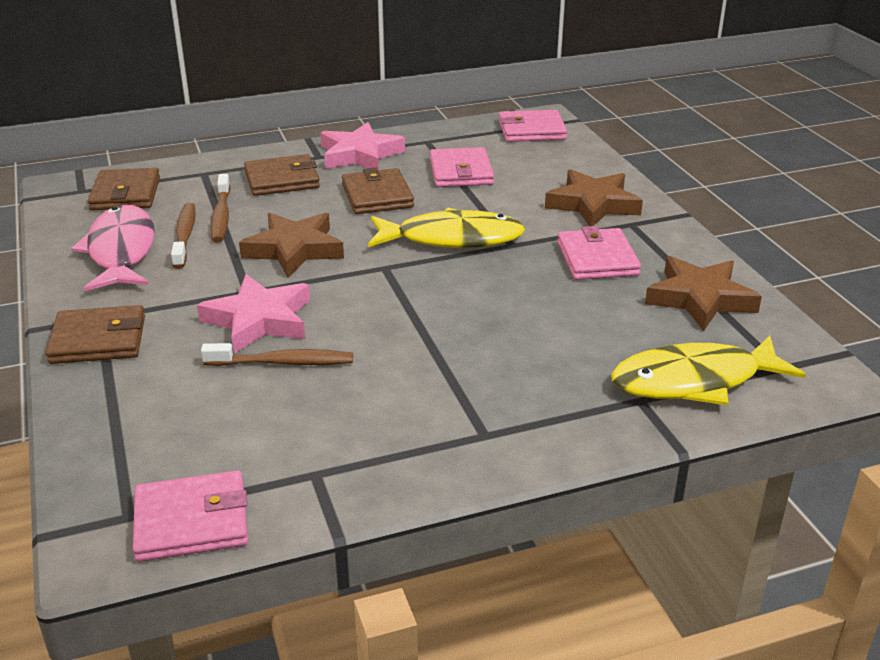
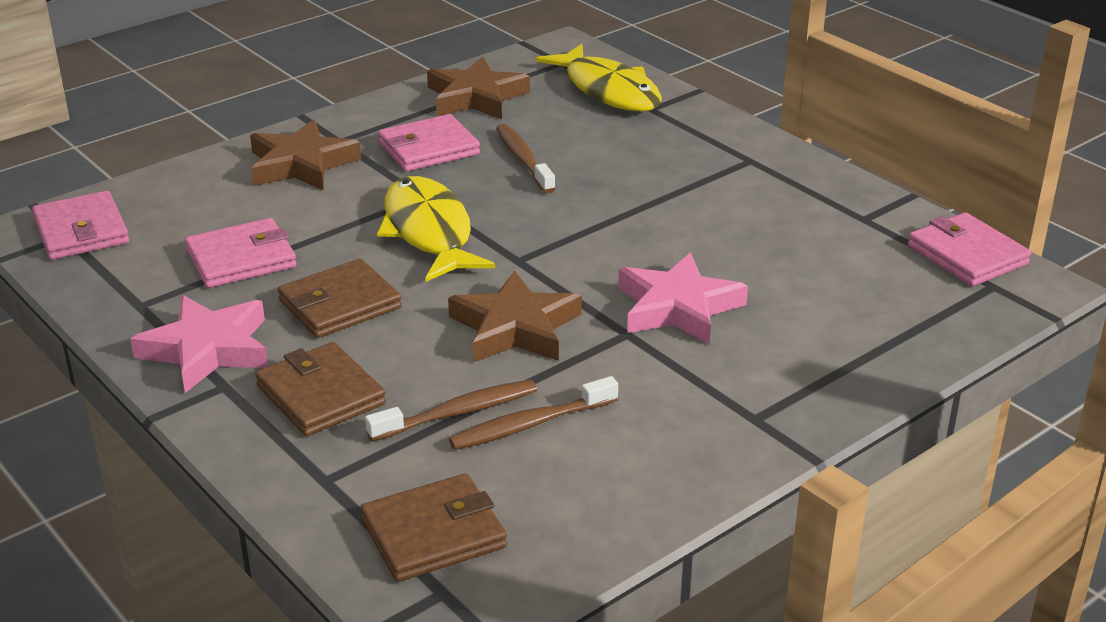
camera: 110 degrees left, 0 degrees up
brown wallet [46,305,145,364] -> none
pink fish [71,205,155,291] -> none
brown toothbrush [201,343,353,366] -> brown toothbrush moved to [496,124,556,193]

